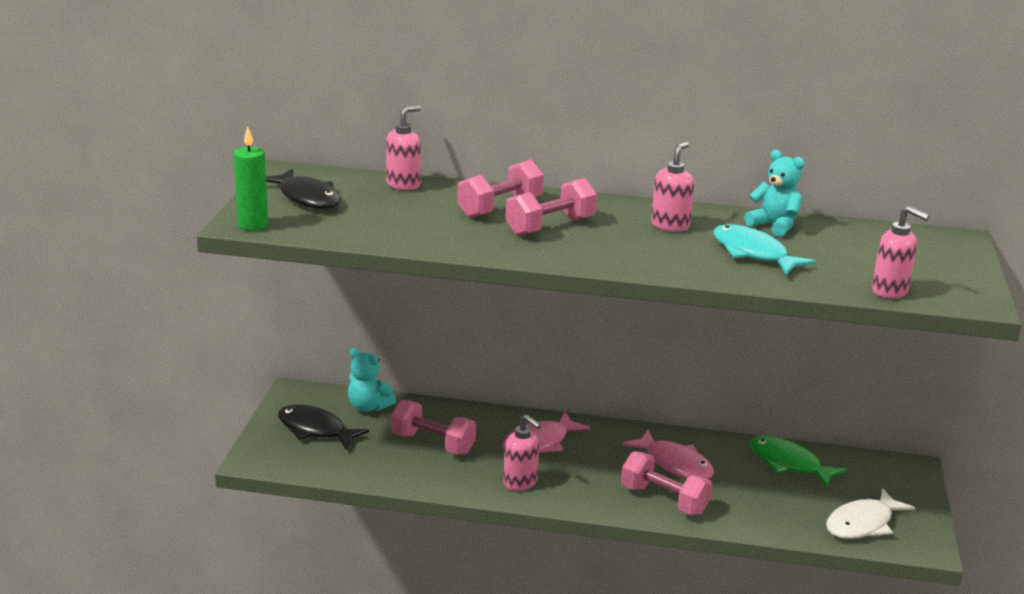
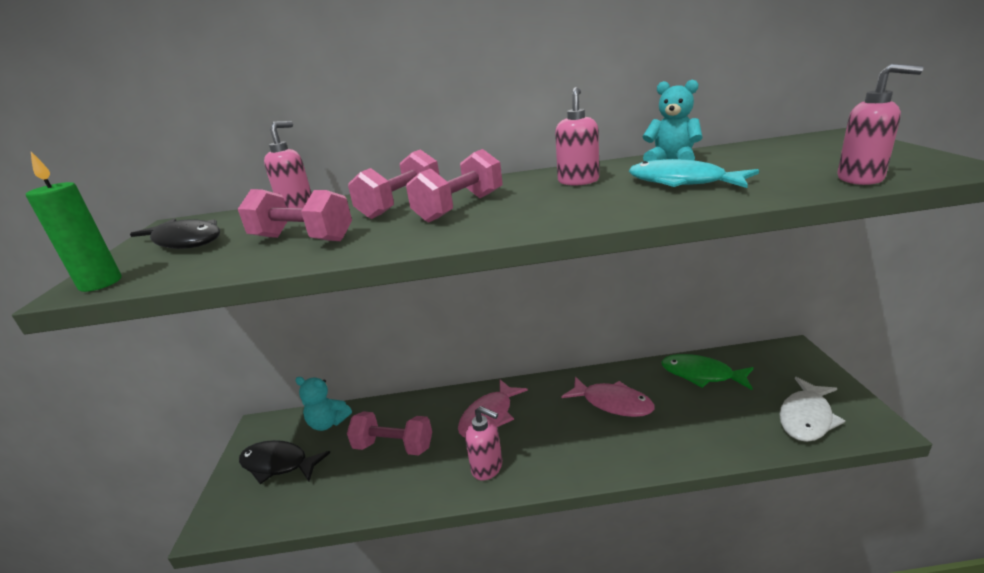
camera: 10 degrees left, 0 degrees up
pink dumbbell [621,451,712,515] -> pink dumbbell moved to [238,189,352,241]

